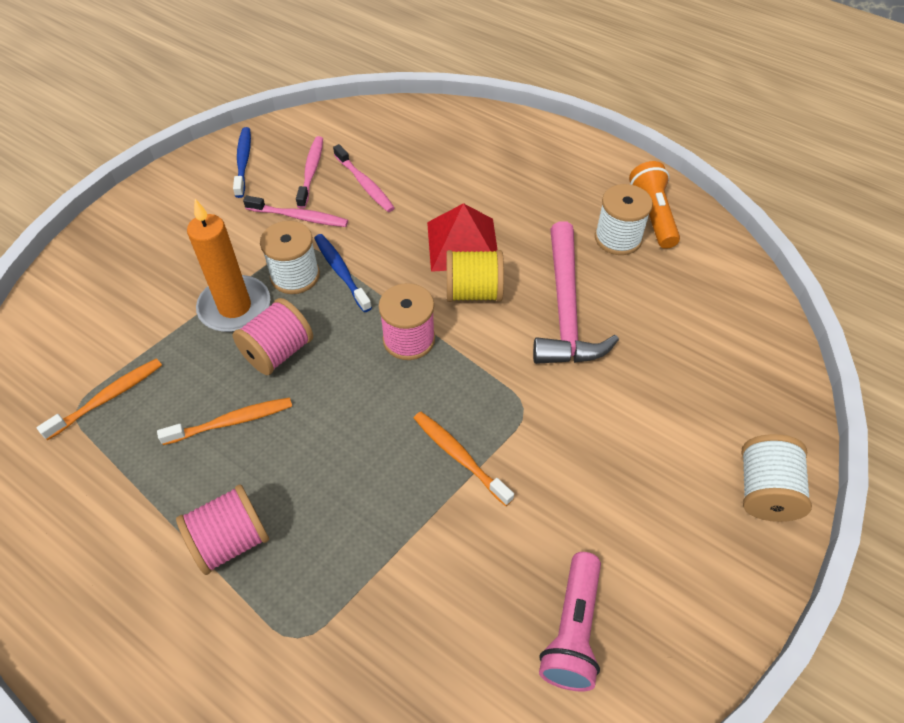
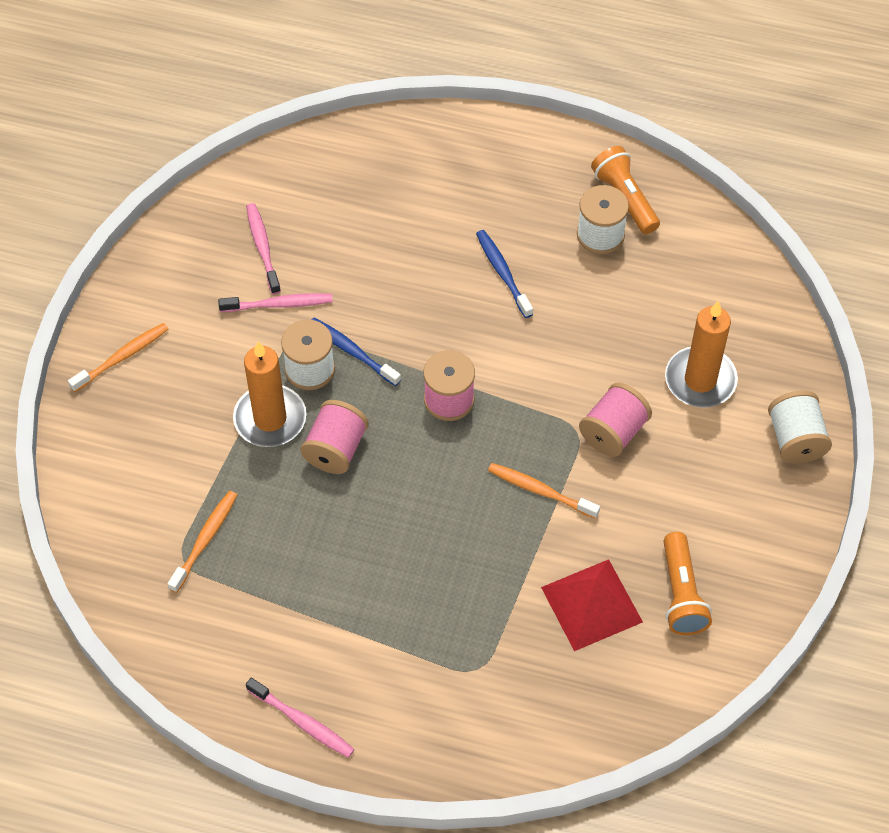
camera: 20 degrees left, 5 degrees up
orange toothbrush [157,397,292,445] -> orange toothbrush moved to [68,323,168,392]
pink spool [176,484,269,575] -> pink spool moved to [579,383,652,457]
blue toothbrush [233,127,251,198] -> blue toothbrush moved to [476,230,533,318]
pink toothbrush [333,144,395,212] -> pink toothbrush moved to [246,678,355,758]
red pyramid [427,203,497,272] -> red pyramid moved to [541,559,643,651]
yellow spool [447,250,504,302] -> none
pink hammer [533,221,619,364] -> none
pink flashlight [539,552,601,692] -> orange flashlight [663,532,712,635]
none -> orange candle [665,301,738,408]

